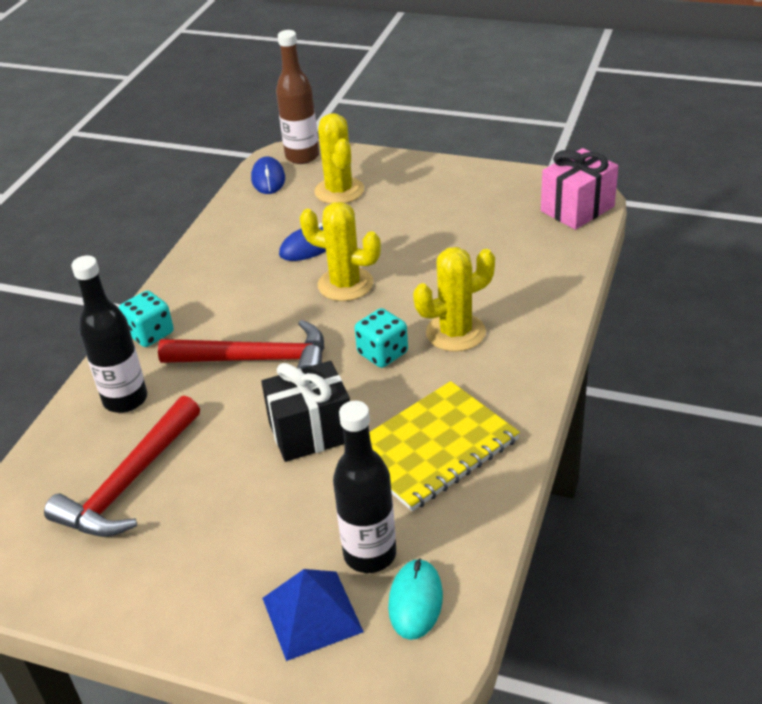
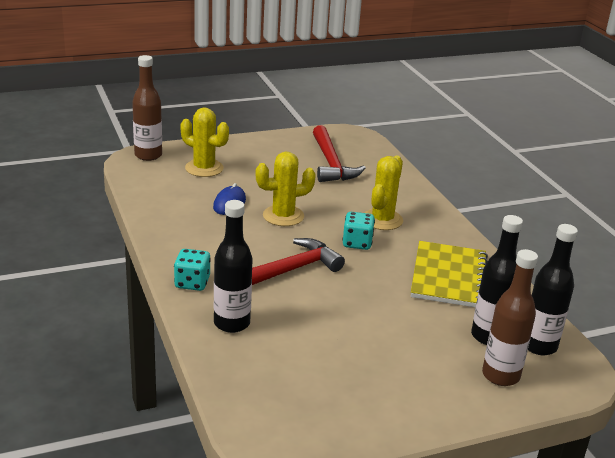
camera: 45 degrees left, 10 degrees down
red hammer [44,396,200,537] -> red hammer moved to [313,125,366,182]
blue mouse [251,156,285,194] -> none
black gift [261,361,350,462] -> none
blue pyramid [262,569,364,661] -> brown bottle [482,249,538,386]
turquoise mouse [388,558,443,640] -> black bottle [528,224,578,355]
pink gift [541,148,618,230] -> none

